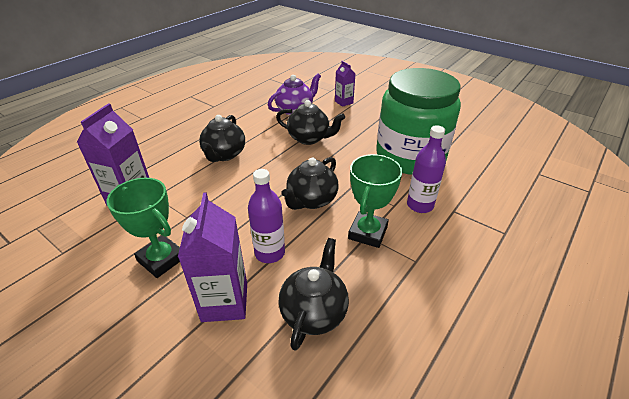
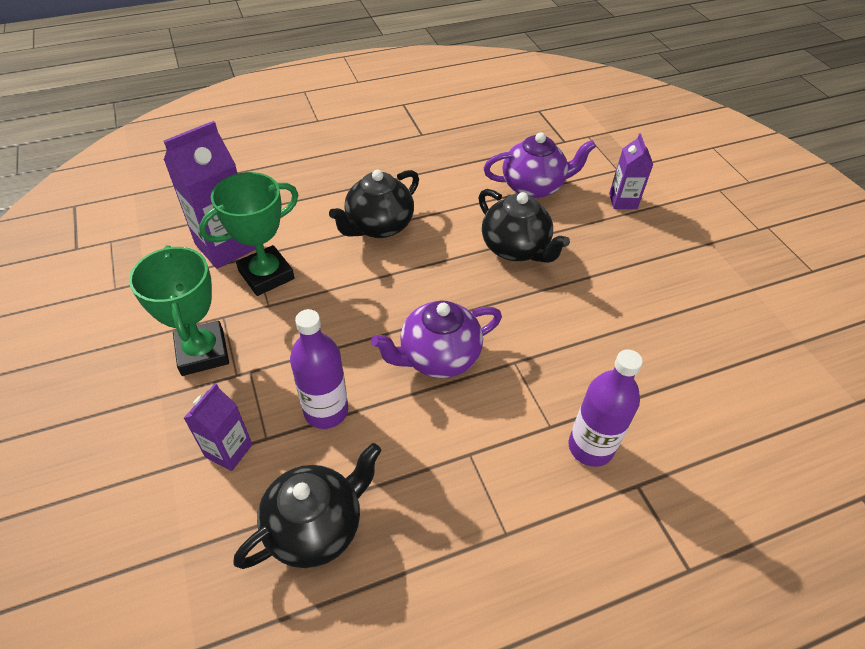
camera: 30 degrees right, 10 degrees up
purple carton [178,192,247,322] -> purple carton [184,383,252,471], size x0.58
black teapot [281,157,338,210] -> purple teapot [371,301,502,378]
green trophy [348,154,403,248] -> green trophy moved to [199,172,298,296]
green jar [376,68,461,175] -> none

